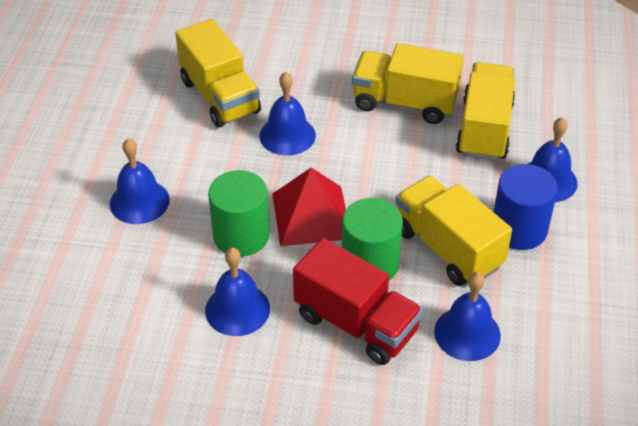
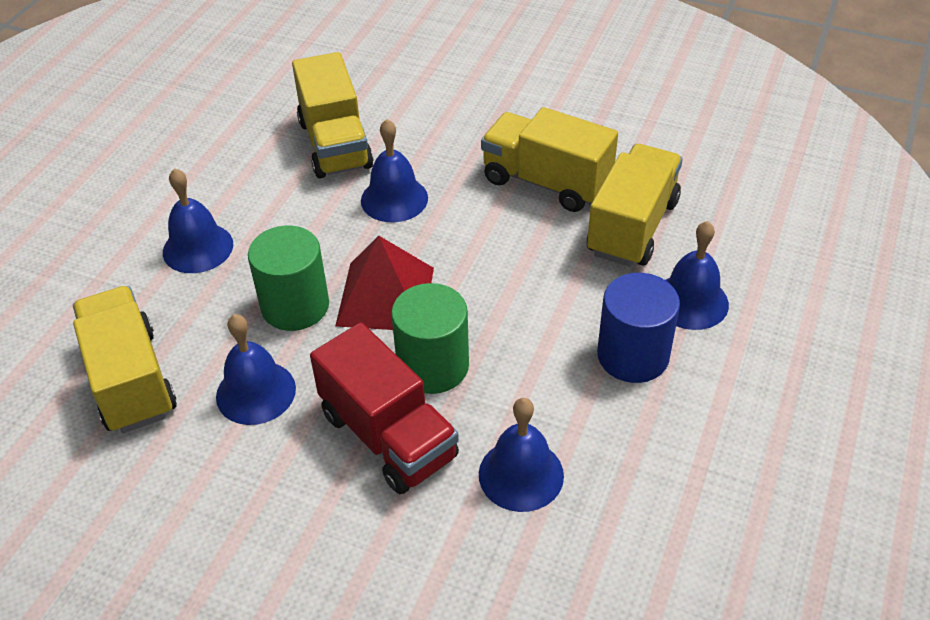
camera: 15 degrees right, 0 degrees up
yellow truck [396,176,512,286] -> yellow truck moved to [73,286,177,433]

